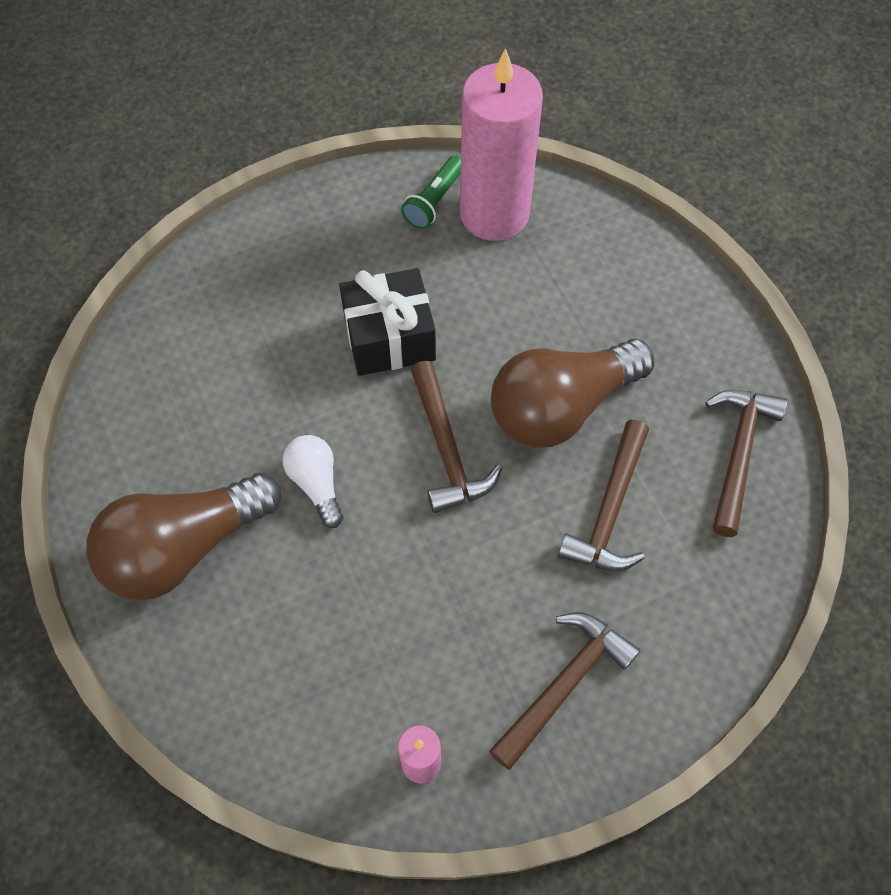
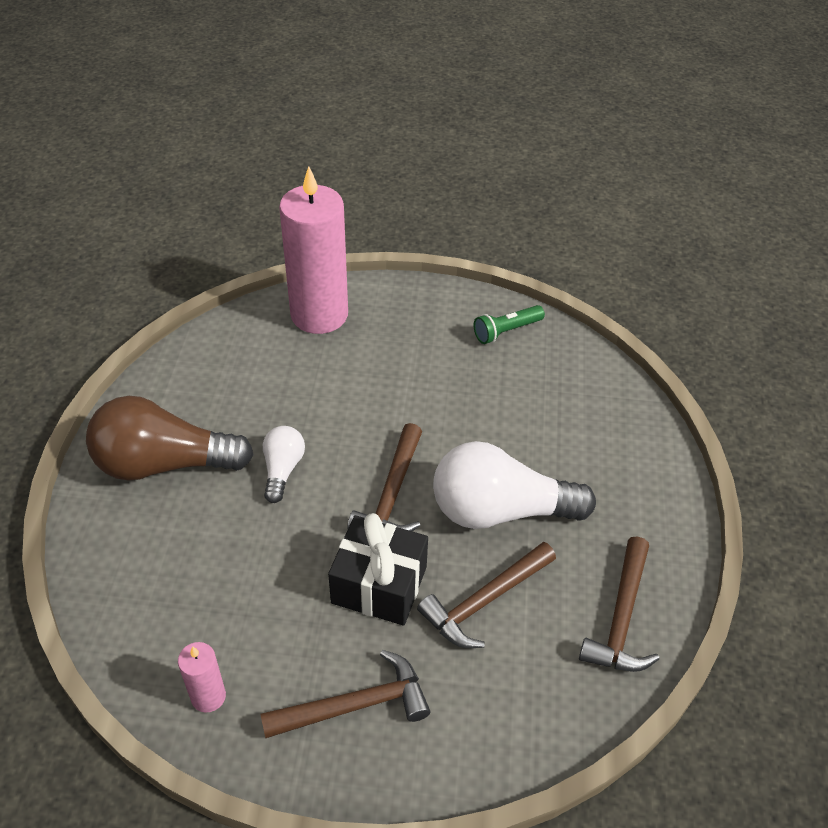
camera: 30 degrees right, 15 degrees down
black gift [339,268,436,376] -> black gift moved to [328,513,428,626]
pink candle [460,48,543,241] -> pink candle moved to [279,166,348,334]
brown light bulb [491,339,654,448] -> white light bulb [433,441,596,529]
brown hammer [705,390,788,537] -> brown hammer turned 150 degrees clockwise [579,536,659,672]

